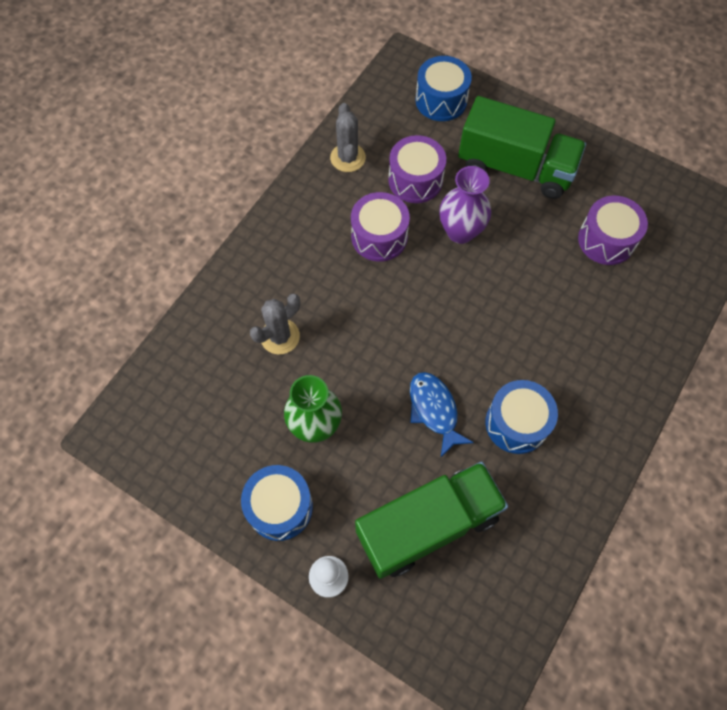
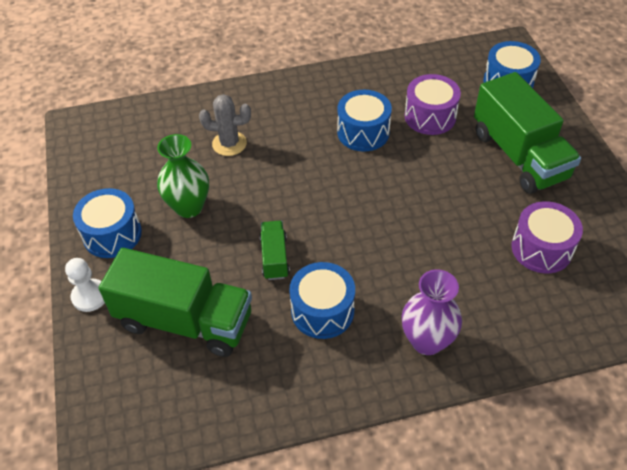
camera: 45 degrees right, 15 degrees down
grey cactus [330,103,366,172] -> none
purple drum [351,192,410,262] -> blue drum [337,90,392,151]
blue fish [410,372,474,457] -> green truck [260,221,290,280]
purple vase [439,166,491,244] -> purple vase moved to [402,269,462,355]

